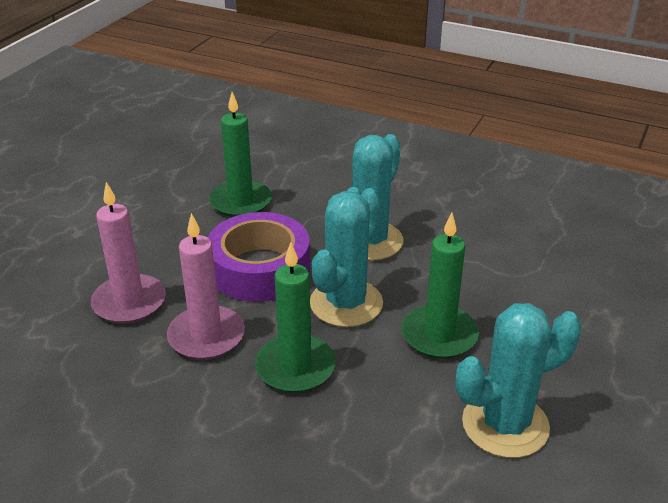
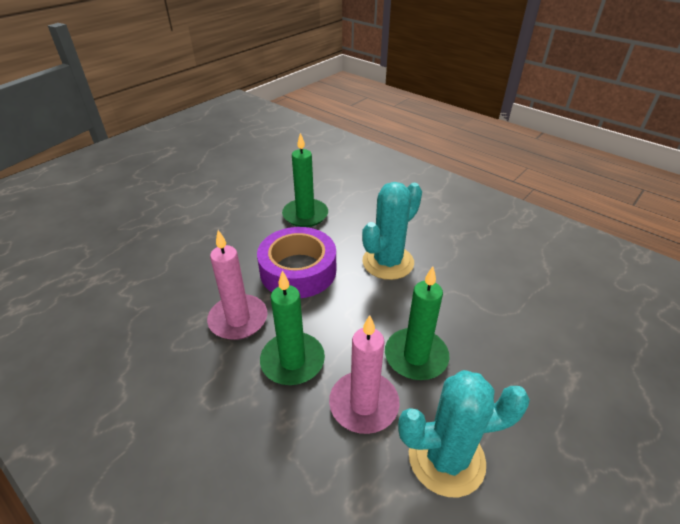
camera: 15 degrees right, 5 degrees up
pink candle [91,182,166,324] -> pink candle moved to [329,315,400,434]
turquoise cactus [310,188,383,327] -> none

